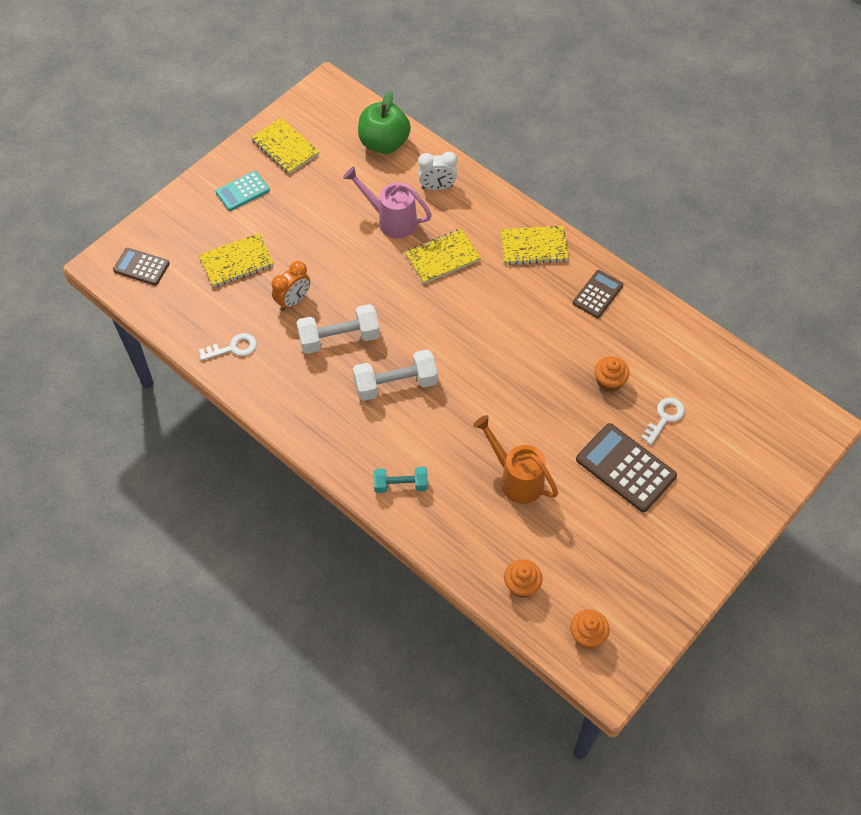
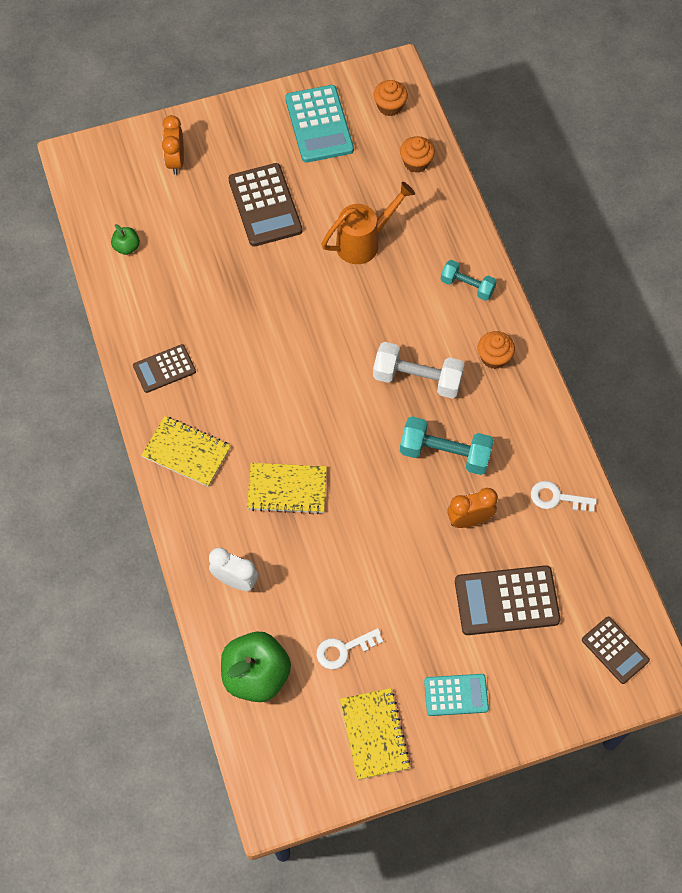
camera: 150 degrees left, 5 degrees up
yellow notebook [199,233,274,287] -> brown calculator [455,565,561,635]
white dumbbell [296,304,380,354] -> turquoise dumbbell [400,416,494,475]
pink watering can [343,166,432,238] -> none
orange watering can [473,415,558,504] -> orange watering can turned 105 degrees counterclockwise [321,182,415,264]
orange cupcake [594,356,630,392] -> orange cupcake moved to [478,331,515,369]
white key [641,398,685,445] -> white key moved to [316,628,383,669]
none -> green apple [111,224,140,255]
none -> orange clock [162,115,184,175]
none -> turquoise calculator [285,85,354,163]

